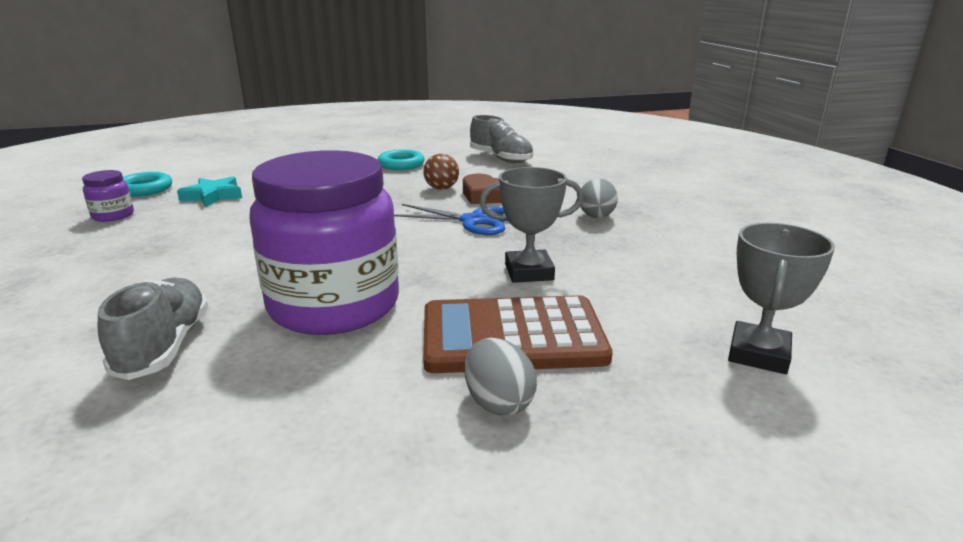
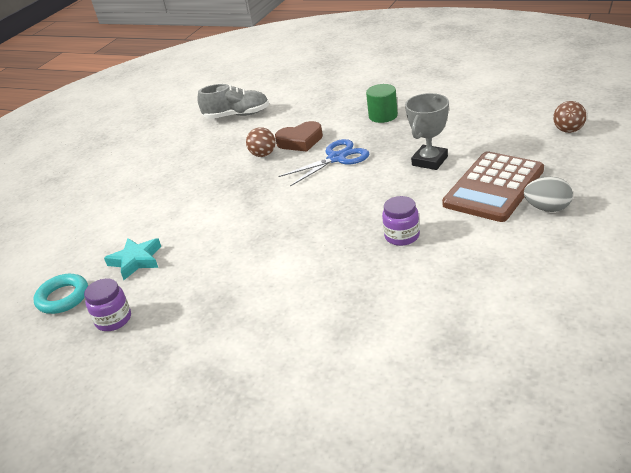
camera: 45 degrees left, 10 degrees up
grey shoe [98,277,209,380] -> none
purple jar [249,150,399,335] -> purple jar [382,196,420,246], size x0.40
turquoise ring [378,149,425,170] -> none
grey egg [580,179,618,218] -> green cylinder [366,84,398,123]
grey trophy [728,223,835,374] -> brown ball [553,101,587,133]

